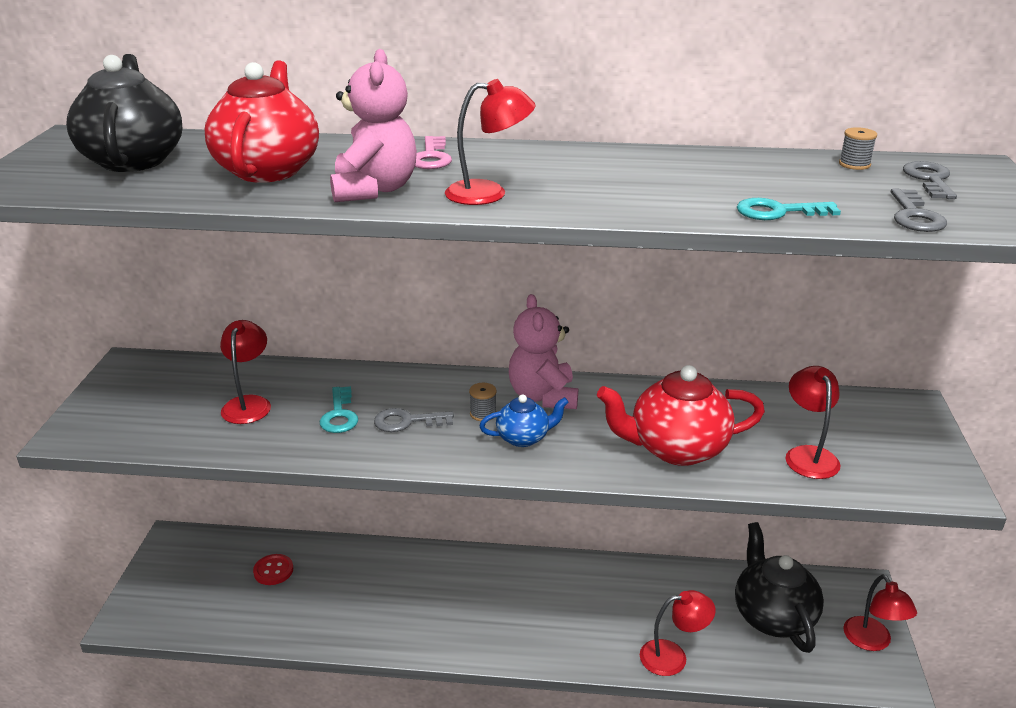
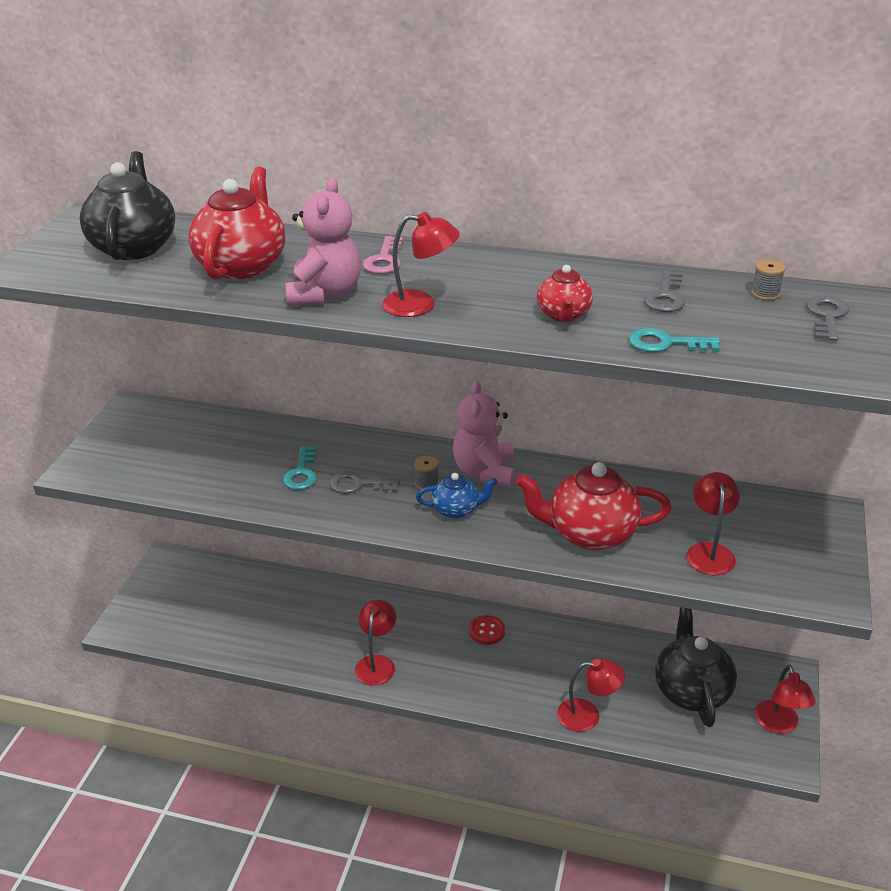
camera: 10 degrees right, 5 degrees up
red lamp [220,320,271,424] -> red lamp moved to [355,600,396,686]
red button [253,554,293,585] -> red button moved to [469,615,505,645]
grey key [891,189,947,232] -> grey key moved to [644,270,685,312]
none -> red teapot [537,265,593,322]

